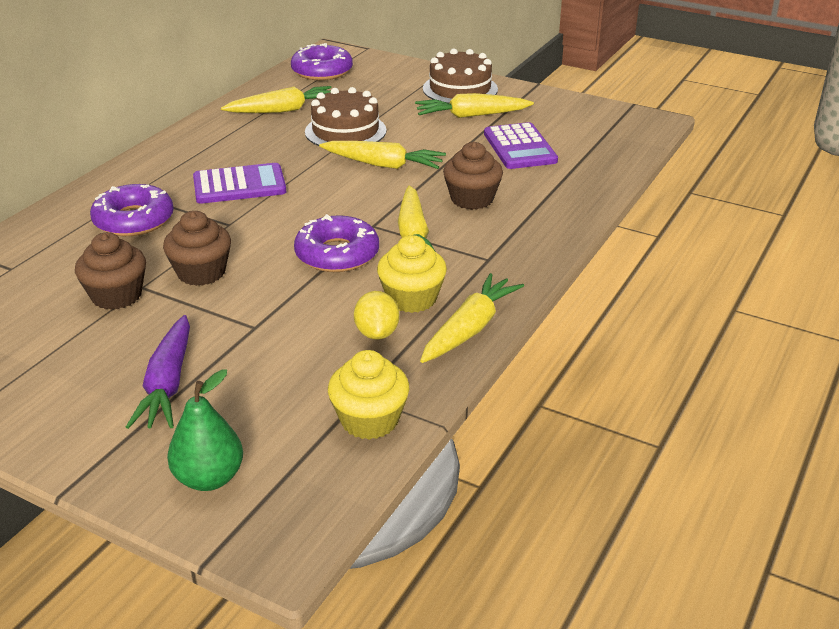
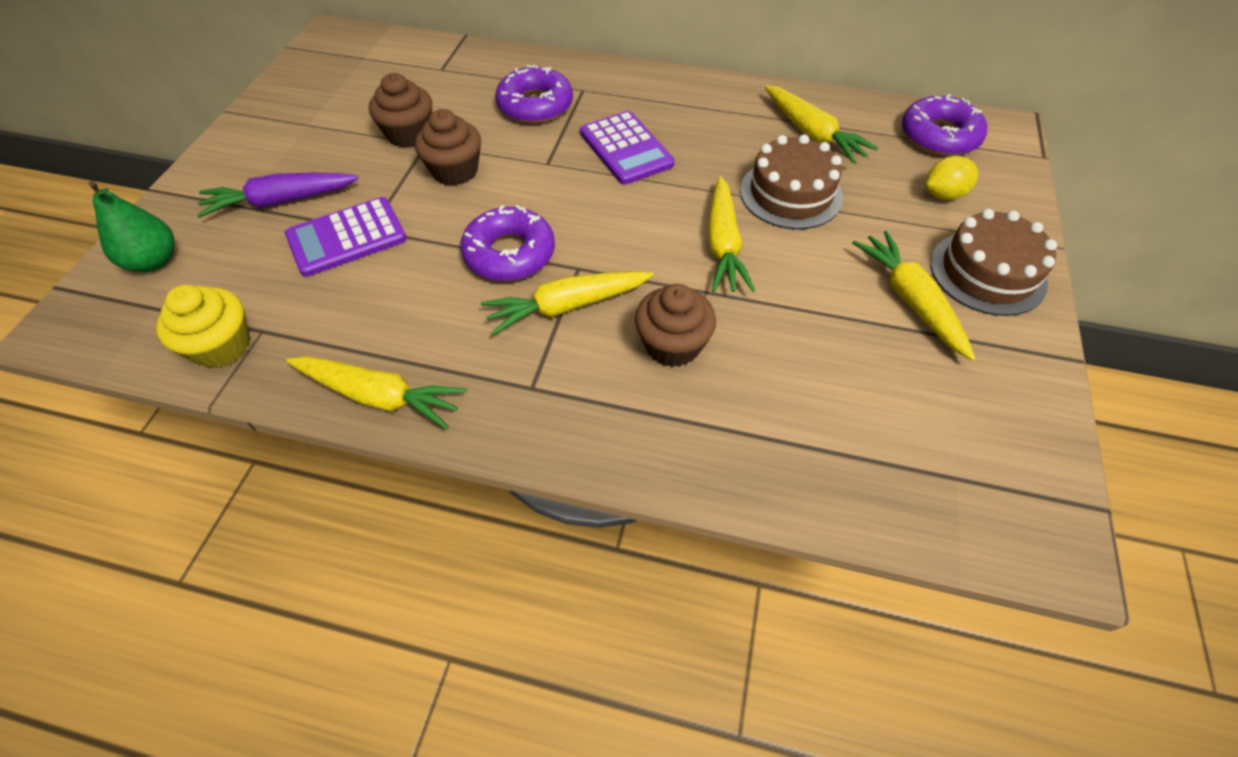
camera: 75 degrees right, 20 degrees up
yellow lemon [354,291,399,340] -> yellow lemon moved to [925,156,978,200]
yellow cupcake [377,235,447,313] -> none
purple calculator [484,122,558,169] -> purple calculator moved to [285,197,407,277]

